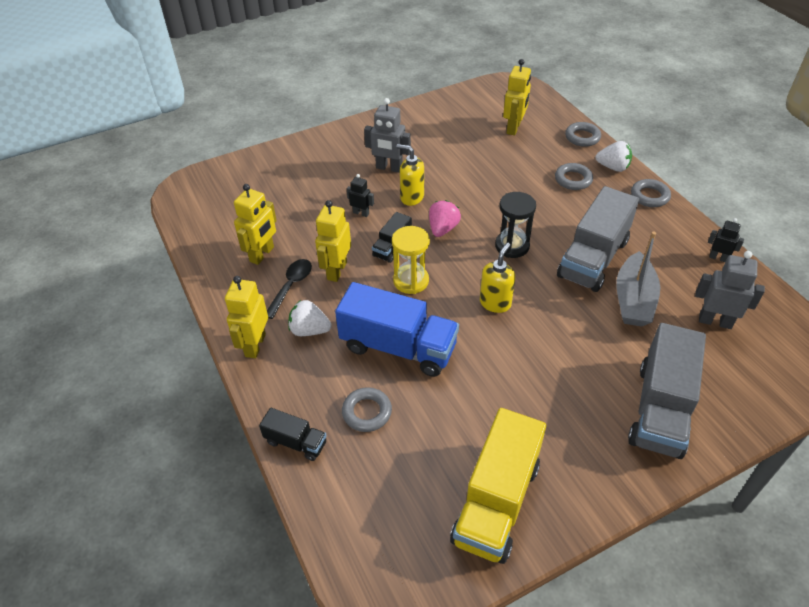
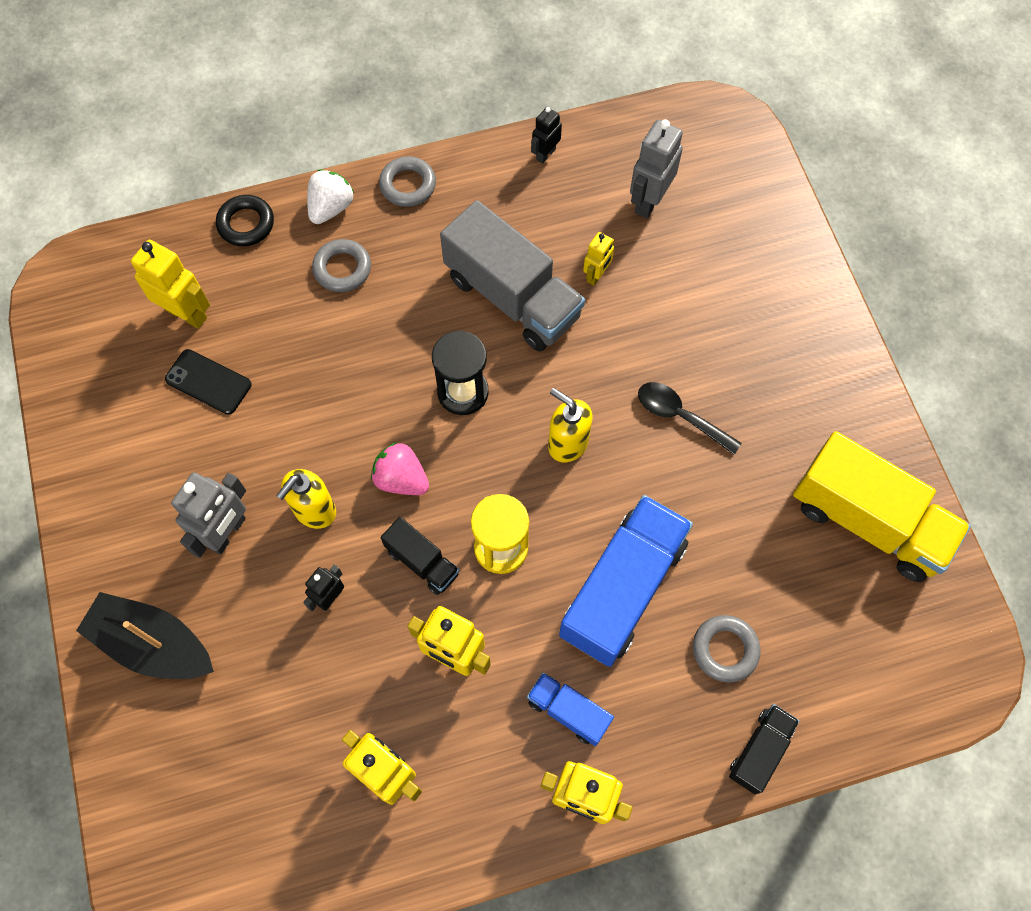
camera: 80 degrees left, 20 degrees up
black spoon [267,259,312,319] -> black spoon moved to [638,382,742,455]
white strawberry [288,300,331,336] -> blue truck [527,673,614,746]
grey ring [565,122,601,147] -> black ring [216,195,274,246]
grey boat [616,232,660,327] -> yellow robot [583,232,614,286]
grey truck [628,323,706,459] -> none
none -> black boat [76,592,214,679]
none -> black phone [165,349,252,414]

